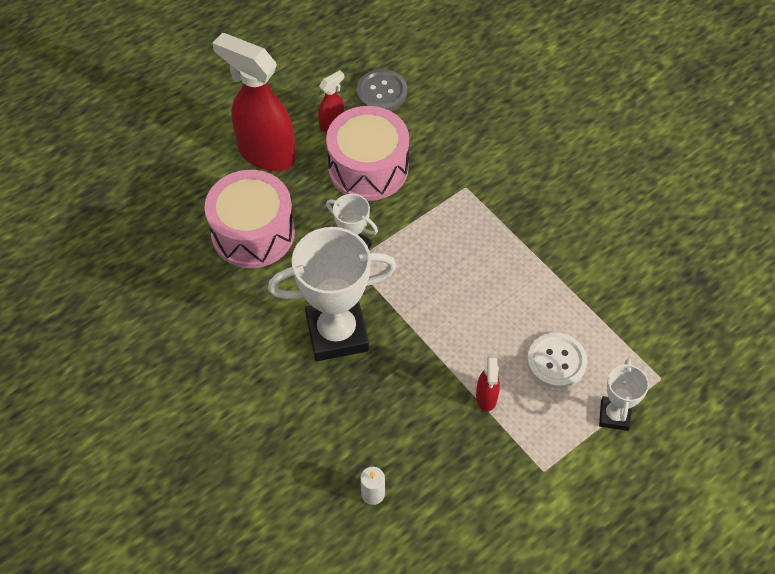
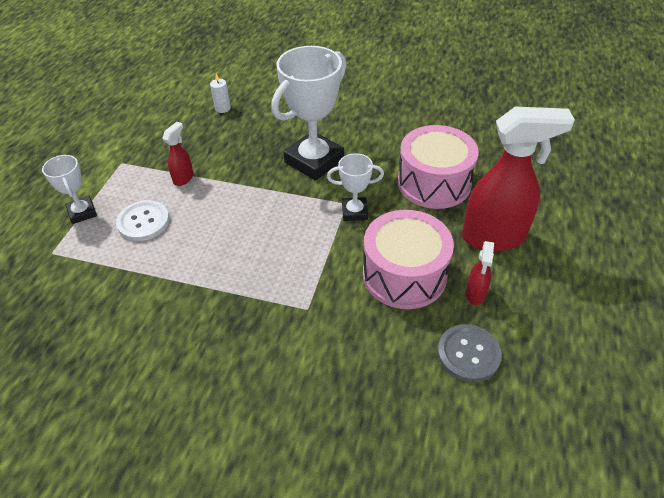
camera: 145 degrees right, 10 degrees down
red spray bottle [476,355,500,412] -> red spray bottle turned 60 degrees clockwise [162,122,193,186]

